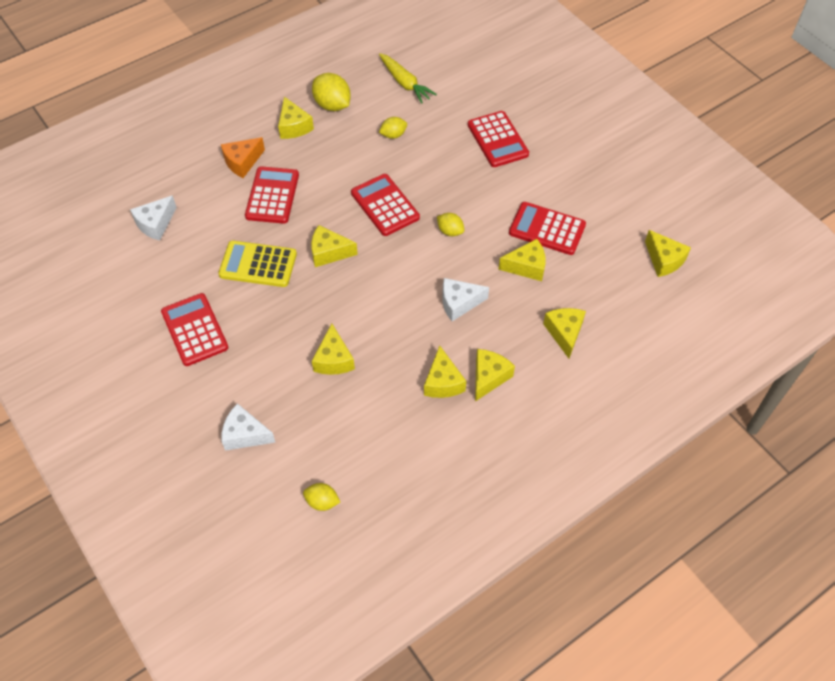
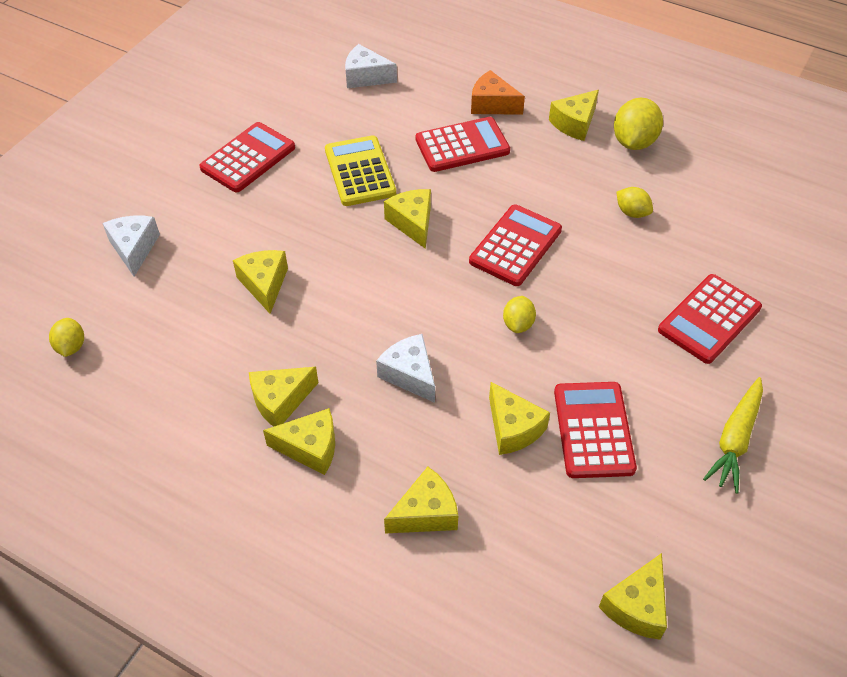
camera: 65 degrees right, 5 degrees down
yellow cheese [312,324,355,375] -> yellow cheese turned 105 degrees clockwise [233,250,288,314]
yellow carrot [379,53,437,104] -> yellow carrot moved to [703,377,763,494]

